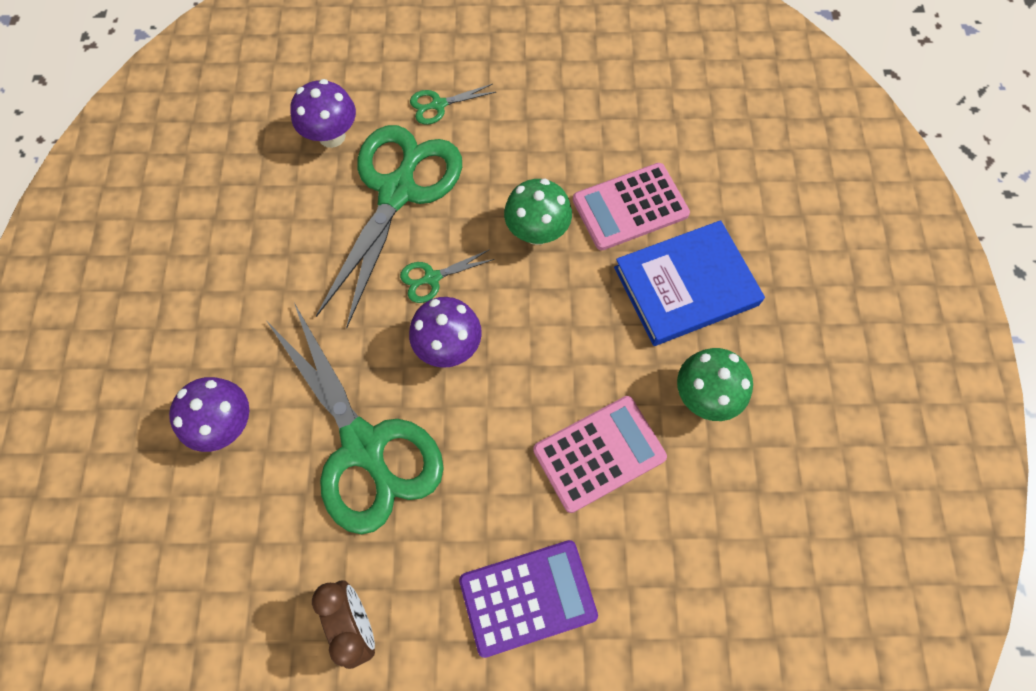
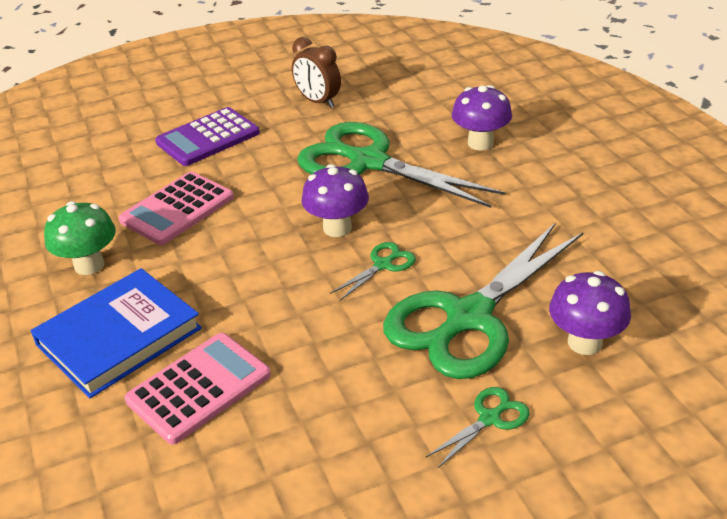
camera: 160 degrees right, 30 degrees down
green scissors [316,125,462,328] -> green scissors turned 45 degrees clockwise [383,222,583,379]
green mushroom [504,179,572,245] -> none

